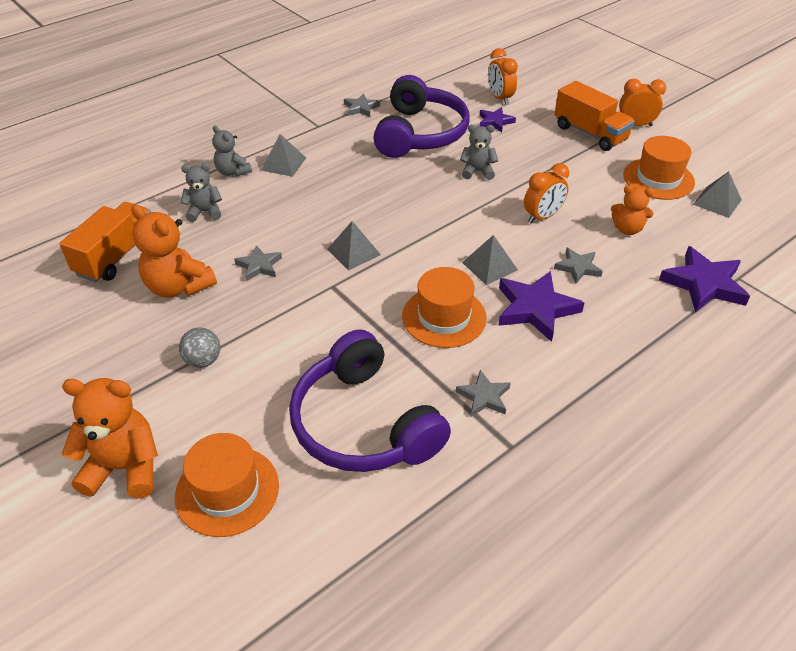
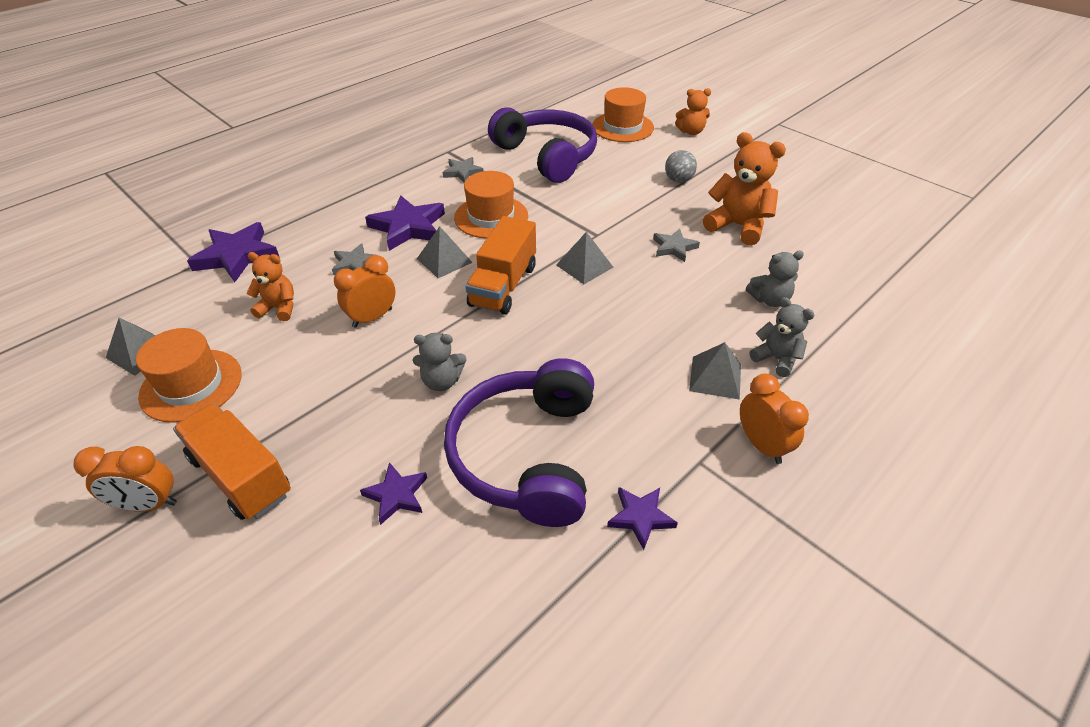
camera: 175 degrees right, 0 degrees up
orange truck [59,202,151,282] -> orange truck moved to [465,216,536,315]
orange teddy bear [62,378,158,498] -> orange teddy bear [675,88,711,135], size x0.61
grey star [344,93,380,117] -> purple star [607,487,678,550]
orange clock [488,48,518,105] -> orange clock moved to [740,374,809,464]

